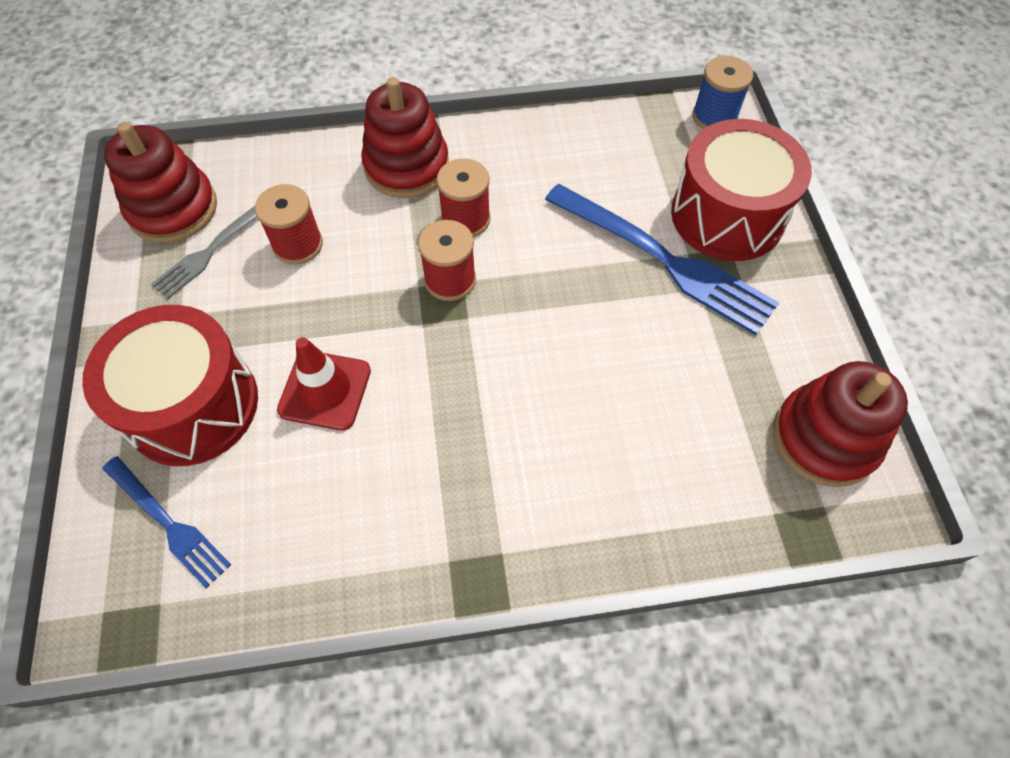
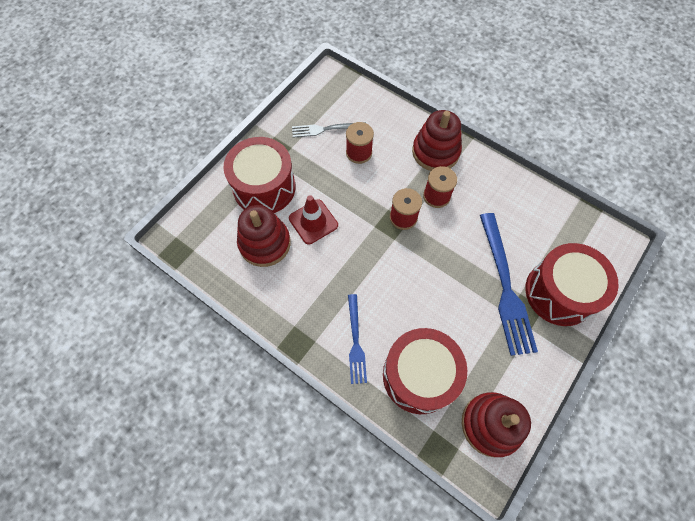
camera: 45 degrees right, 5 degrees up
blue fork [102,456,231,589] -> blue fork moved to [348,294,367,384]
red stacking toy [104,122,217,243] -> red stacking toy moved to [237,205,291,267]
blue spool [692,56,753,129] -> none
none -> red drum [383,328,467,414]

